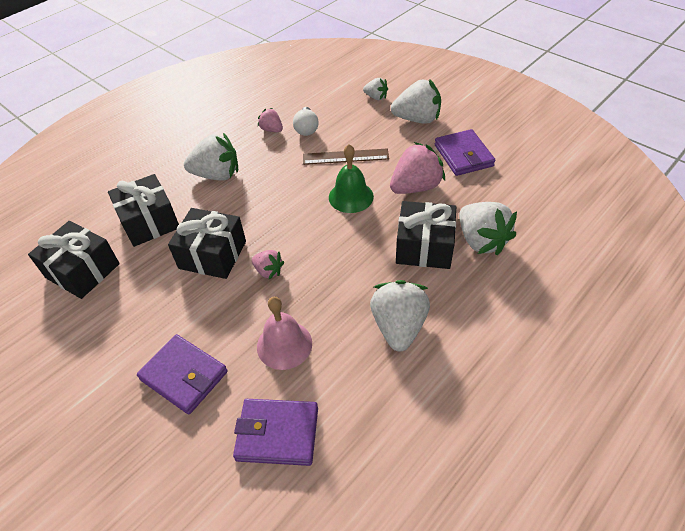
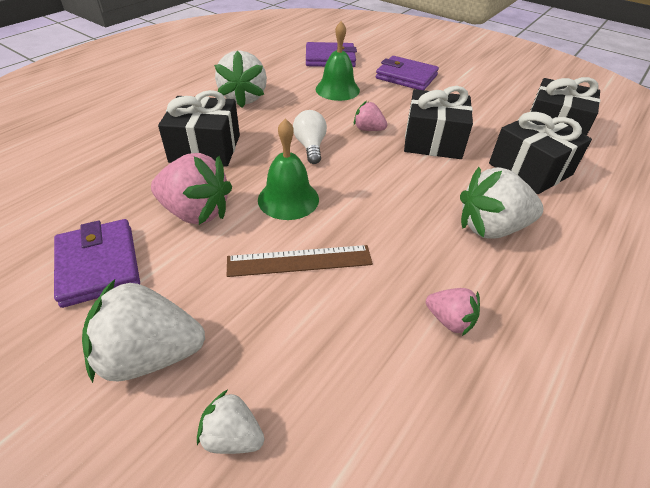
camera: 170 degrees right, 5 degrees down
pink bell [257,296,312,370] -> green bell [316,21,360,101]
white light bulb [293,107,319,136] -> white light bulb moved to [293,110,327,164]
pink strawberry [390,142,445,194] -> pink strawberry turned 120 degrees counterclockwise [151,153,232,225]
white strawberry [459,202,517,255] -> none

